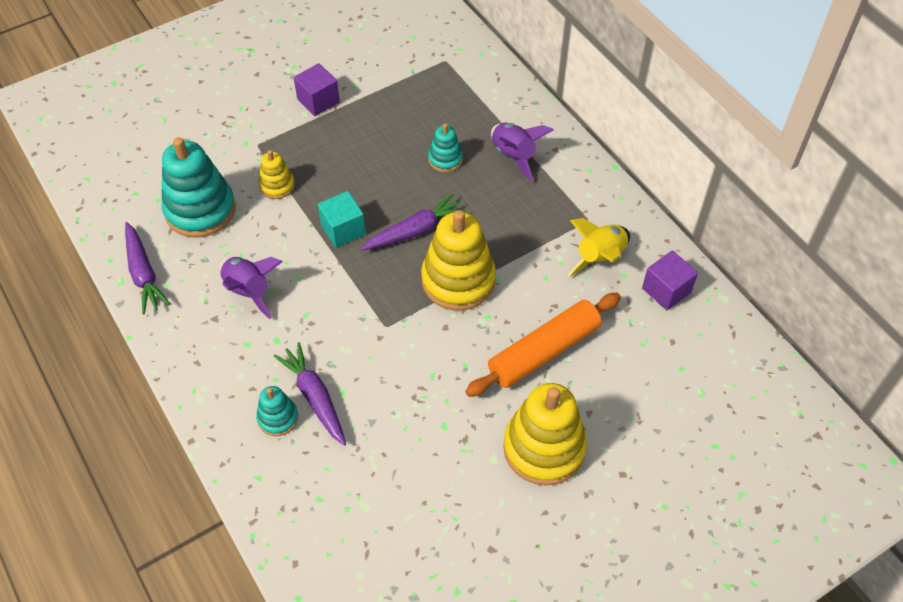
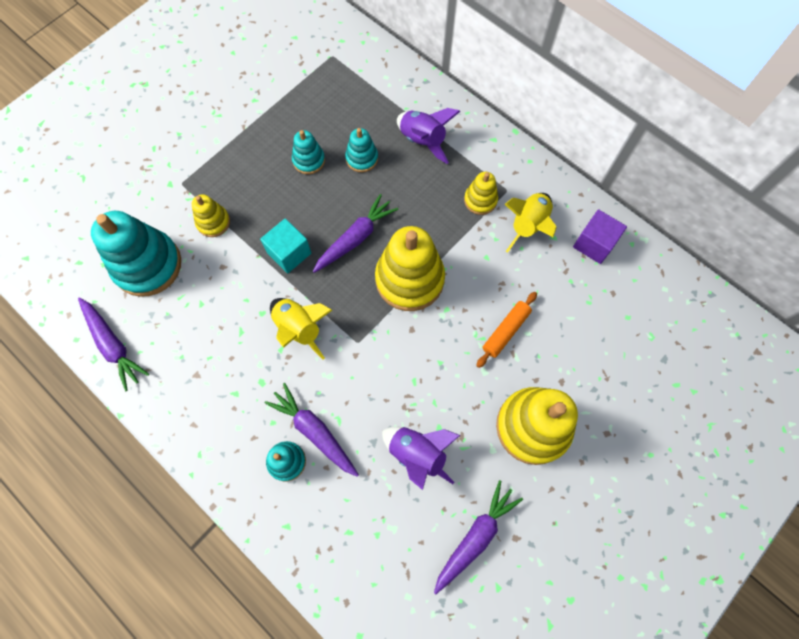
camera: 15 degrees left, 15 degrees up
purple rocket [220,257,283,319] -> purple rocket moved to [382,427,460,490]
purple cube [294,63,340,116] -> none
orange rolling pin [465,293,621,397] -> orange rolling pin [476,292,537,368], size x0.56
none -> yellow rocket [270,298,332,360]
none -> turquoise stacking toy [292,130,325,174]
none -> purple carrot [434,480,523,594]
none -> yellow stacking toy [464,172,498,215]

